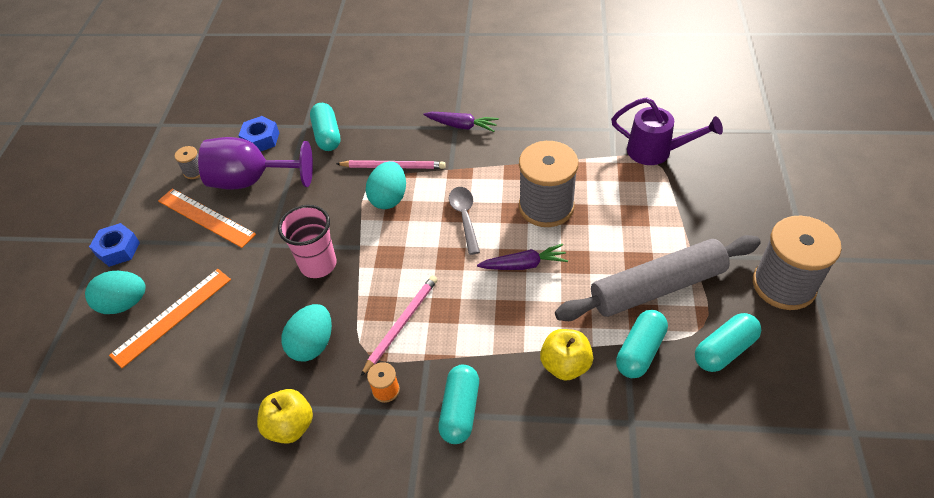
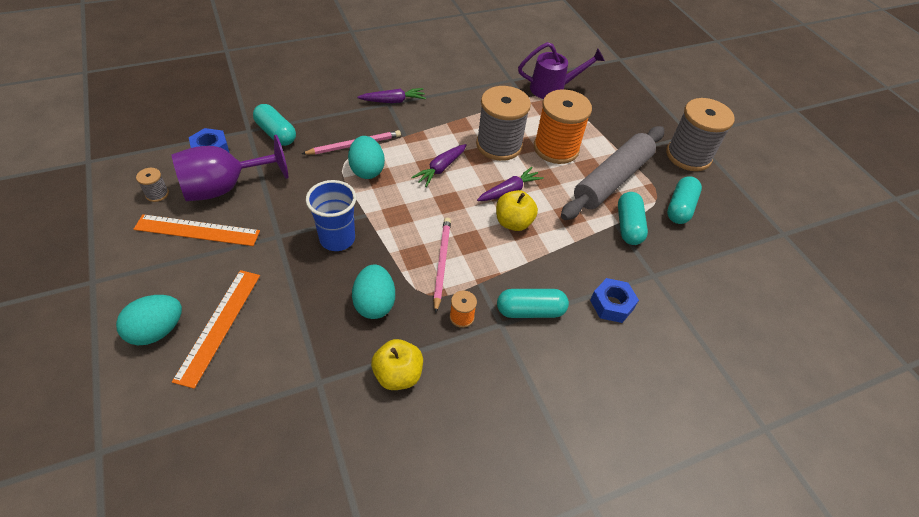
camera: 35 degrees left, 0 degrees up
blue nut [89,223,140,267] -> blue nut moved to [590,278,639,323]
pink cup [278,205,337,278] -> blue cup [306,180,356,251]
turquoise capsule [438,365,479,444] -> turquoise capsule turned 75 degrees counterclockwise [497,289,569,318]
grey spoon [449,187,480,255] -> purple carrot [411,144,467,187]
yellow apple [540,329,593,380] -> yellow apple moved to [496,190,538,231]
none -> orange spool [534,89,592,164]

